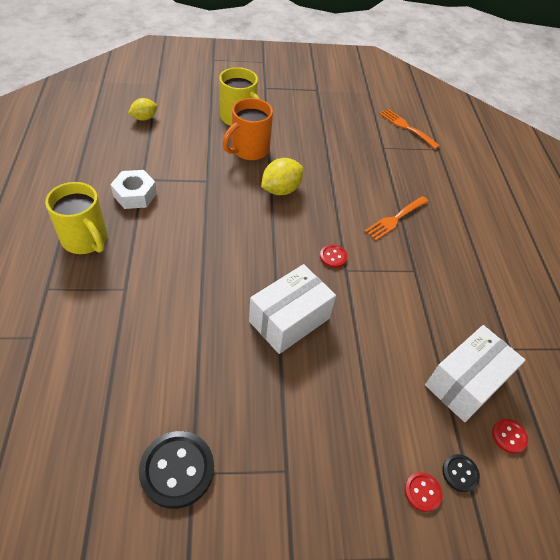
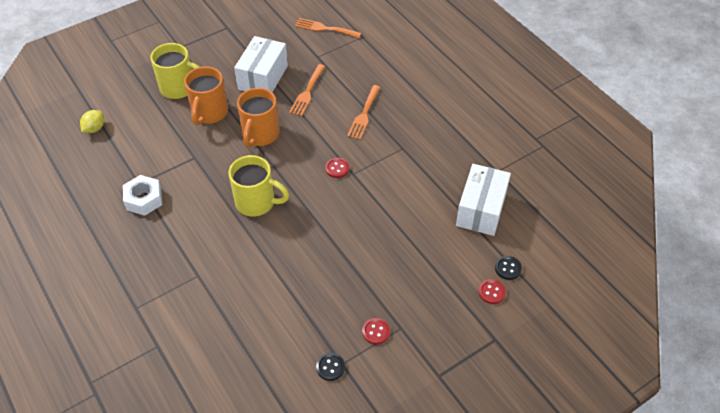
camera: 25 degrees left, 0 degrees up
yellow mug [45,182,108,254] -> yellow mug moved to [228,155,289,217]
black button [139,431,214,509] -> black button [316,353,345,381], size x0.51
white box [249,264,336,354] -> white box moved to [234,36,288,92]
yellow lemon [261,158,303,195] -> orange mug [237,88,280,148]
red button [492,419,528,454] -> red button moved to [362,318,390,344]
none -> orange fork [289,64,326,116]

